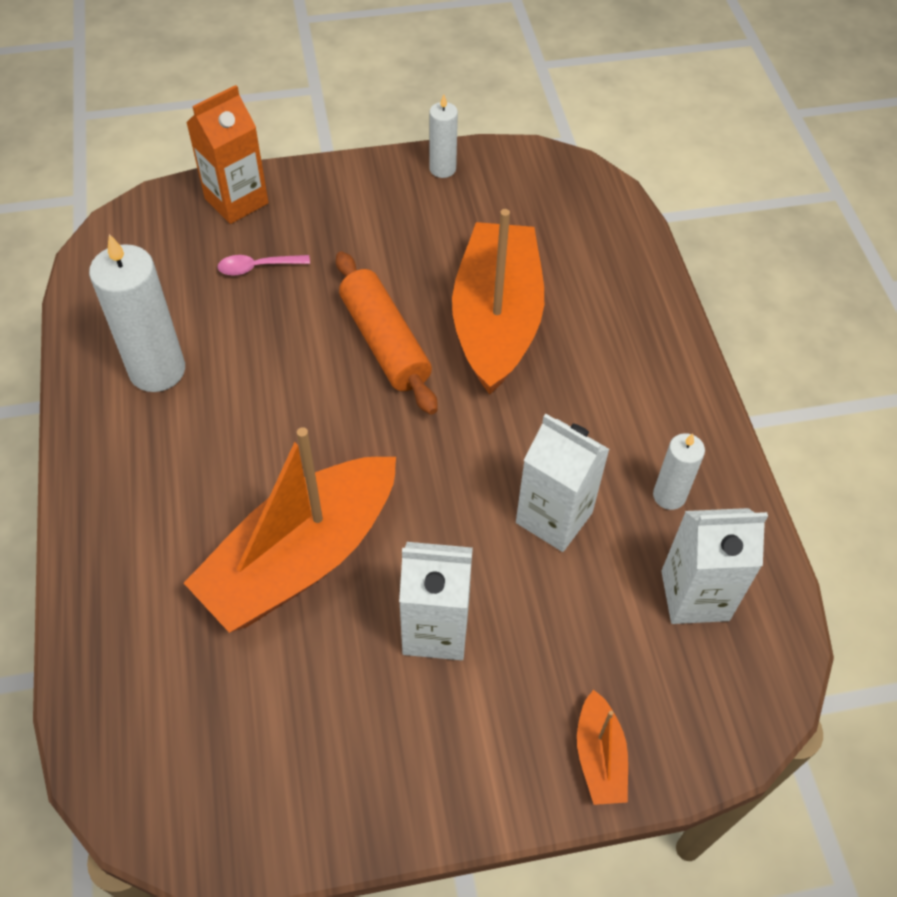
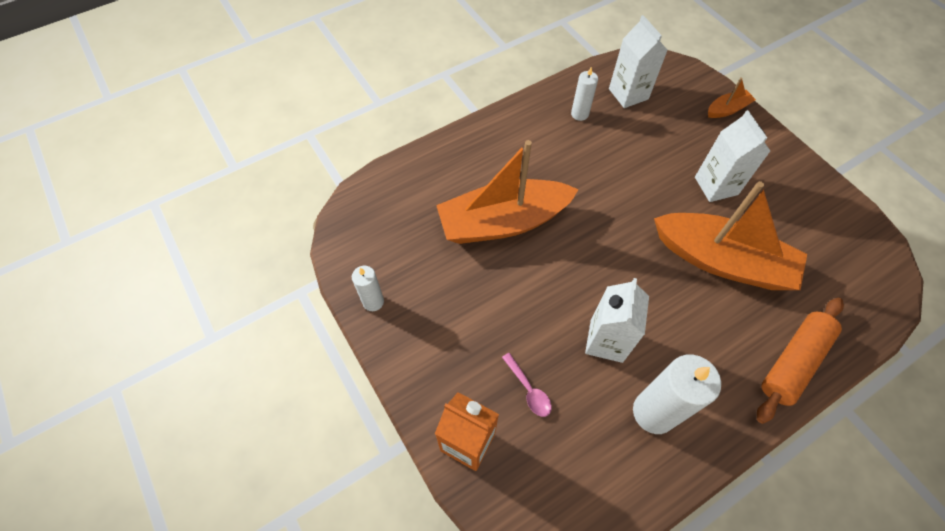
camera: 110 degrees left, 5 degrees up
orange rolling pin [336,251,437,415] -> orange rolling pin moved to [757,298,844,424]
white carton [516,414,610,552] -> white carton moved to [585,278,649,363]

